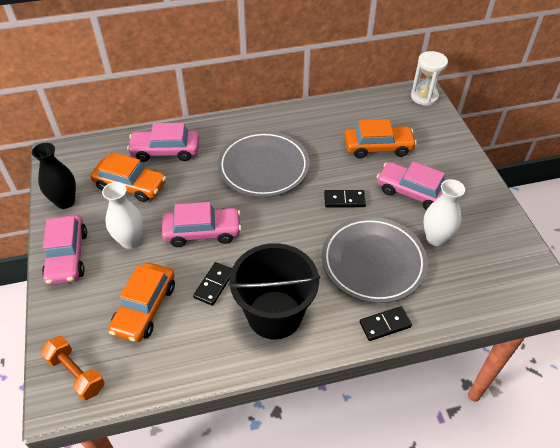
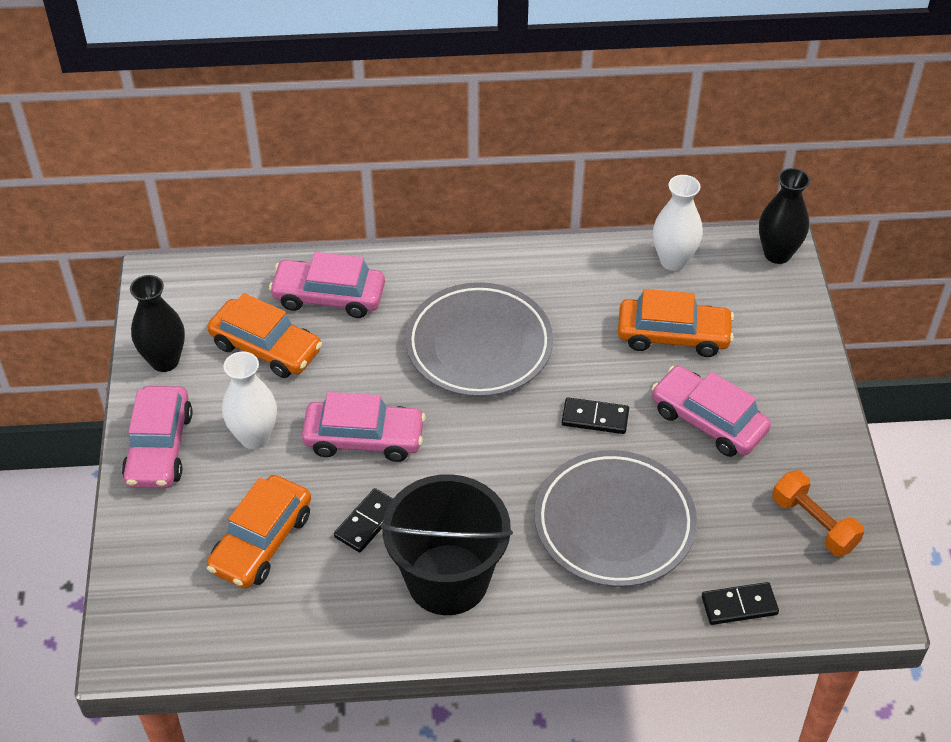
camera: 10 degrees right, 0 degrees up
orange dumbbell [40,336,105,401] -> orange dumbbell moved to [772,470,864,557]
black domino [360,306,412,341] -> black domino moved to [702,582,779,625]
white hourglass [411,51,448,106] -> black vase [759,168,810,264]
white vase [423,179,465,246] -> white vase moved to [653,175,703,271]

